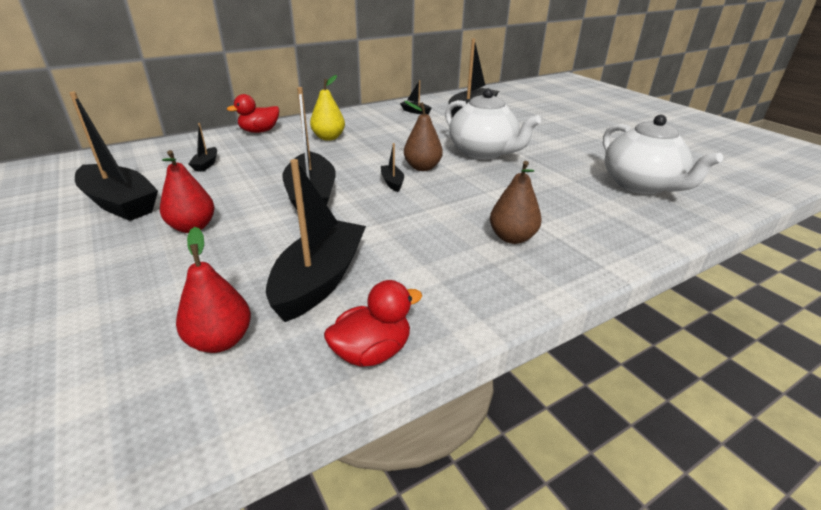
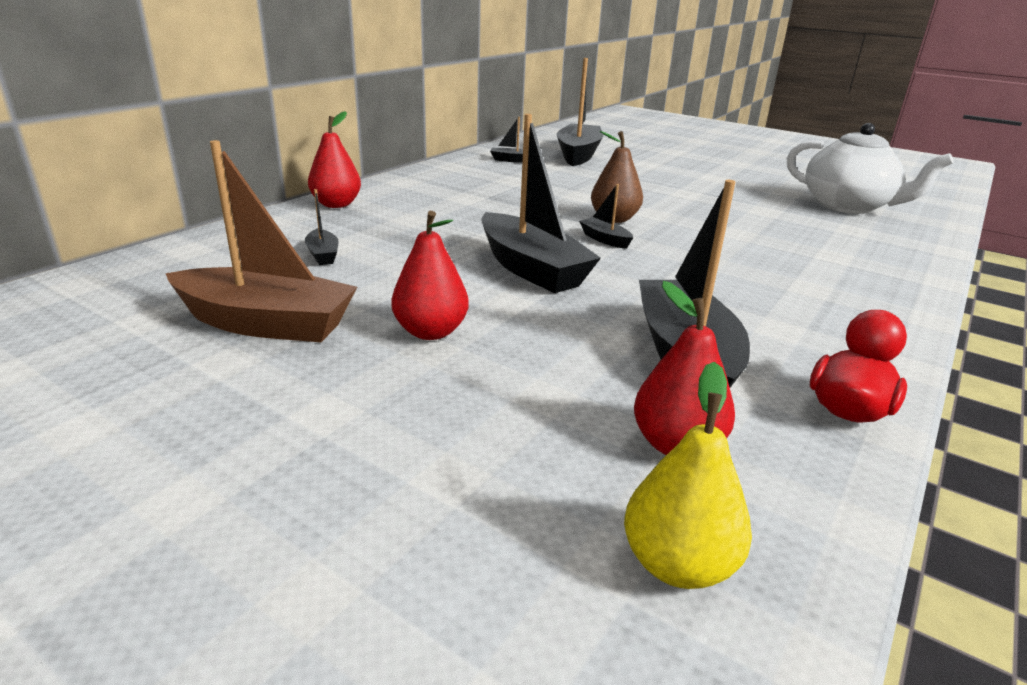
camera: 25 degrees left, 5 degrees down
black boat [69,92,158,221] -> brown boat [165,140,357,342]
red duck [227,94,279,133] -> red pear [308,111,361,208]
yellow pear [310,75,345,141] -> yellow pear moved to [624,362,752,589]
white teapot [445,88,541,159] -> none
brown pear [490,161,542,244] -> none

